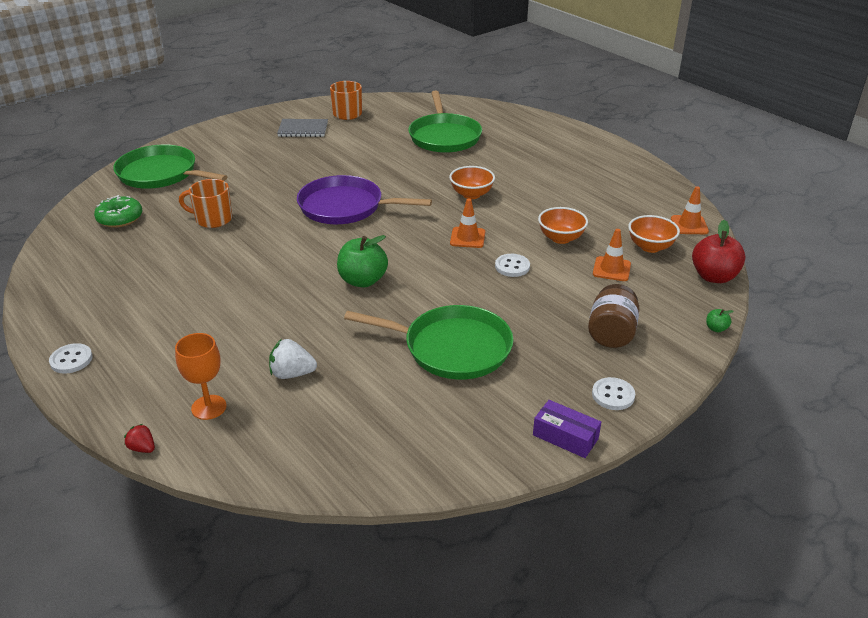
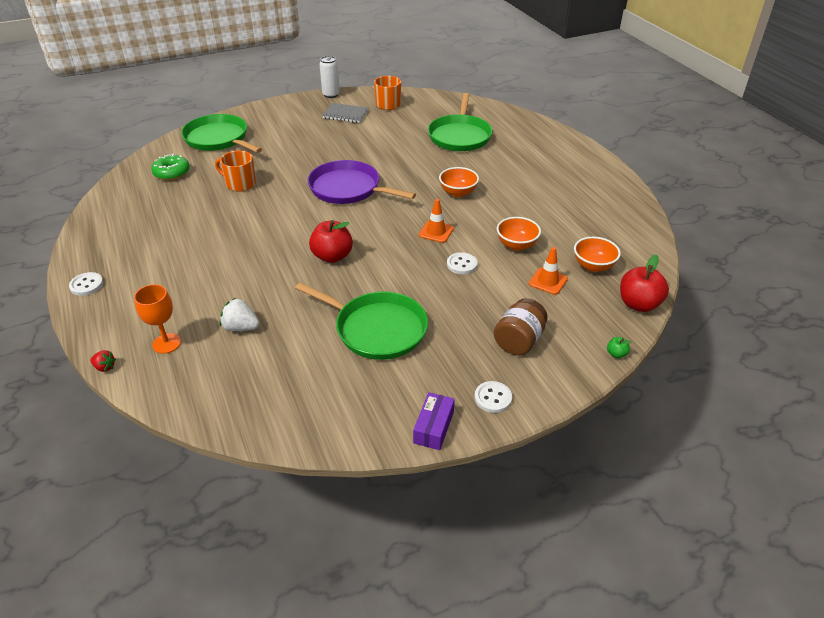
camera: 15 degrees right, 5 degrees up
red strawberry [124,424,155,453] -> red strawberry turned 150 degrees clockwise [90,350,116,372]
green apple [337,235,388,288] -> red apple [309,220,353,263]
purple box [533,400,601,458] -> purple box turned 60 degrees clockwise [413,392,455,450]
orange traffic cone [671,186,709,234] -> none
none -> white can [320,56,340,98]

